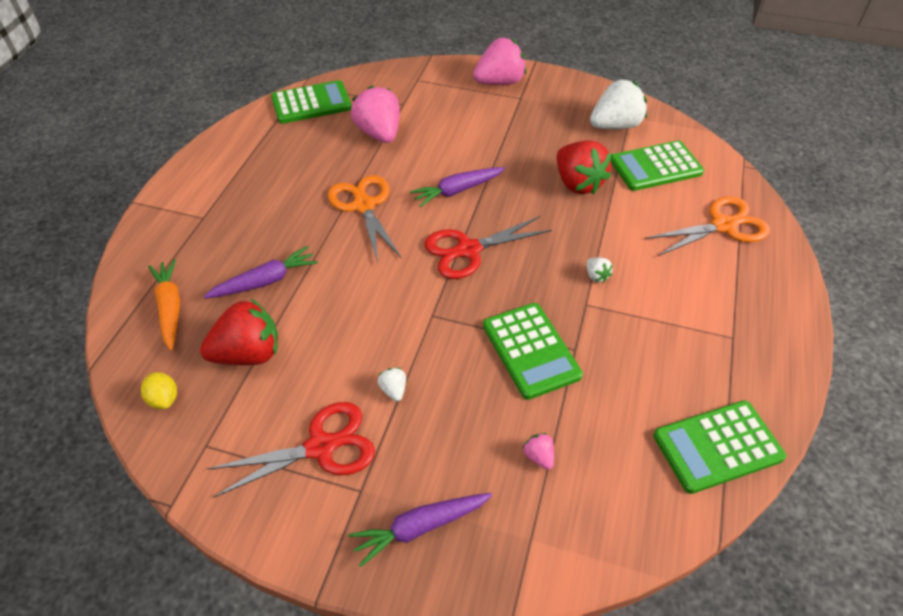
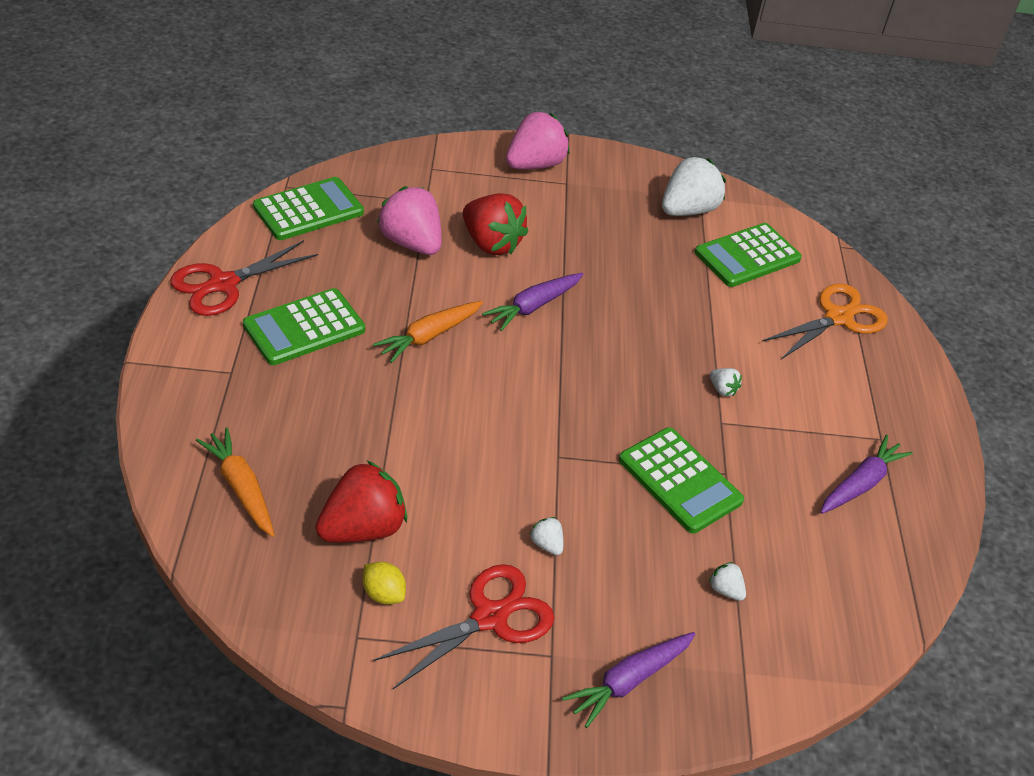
camera: 20 degrees left, 5 degrees down
yellow lemon [141,372,177,409] -> yellow lemon moved to [363,562,406,605]
purple carrot [203,246,318,299] -> purple carrot moved to [821,435,913,514]
orange scissors [328,175,402,263] -> orange carrot [373,301,483,363]
red scissors [424,216,552,279] -> red scissors moved to [170,240,318,316]
pink strawberry [523,433,554,470] -> white strawberry [709,562,746,601]
red strawberry [557,140,611,194] -> red strawberry moved to [463,193,528,255]
green calculator [653,400,786,494] -> green calculator moved to [243,288,365,365]

